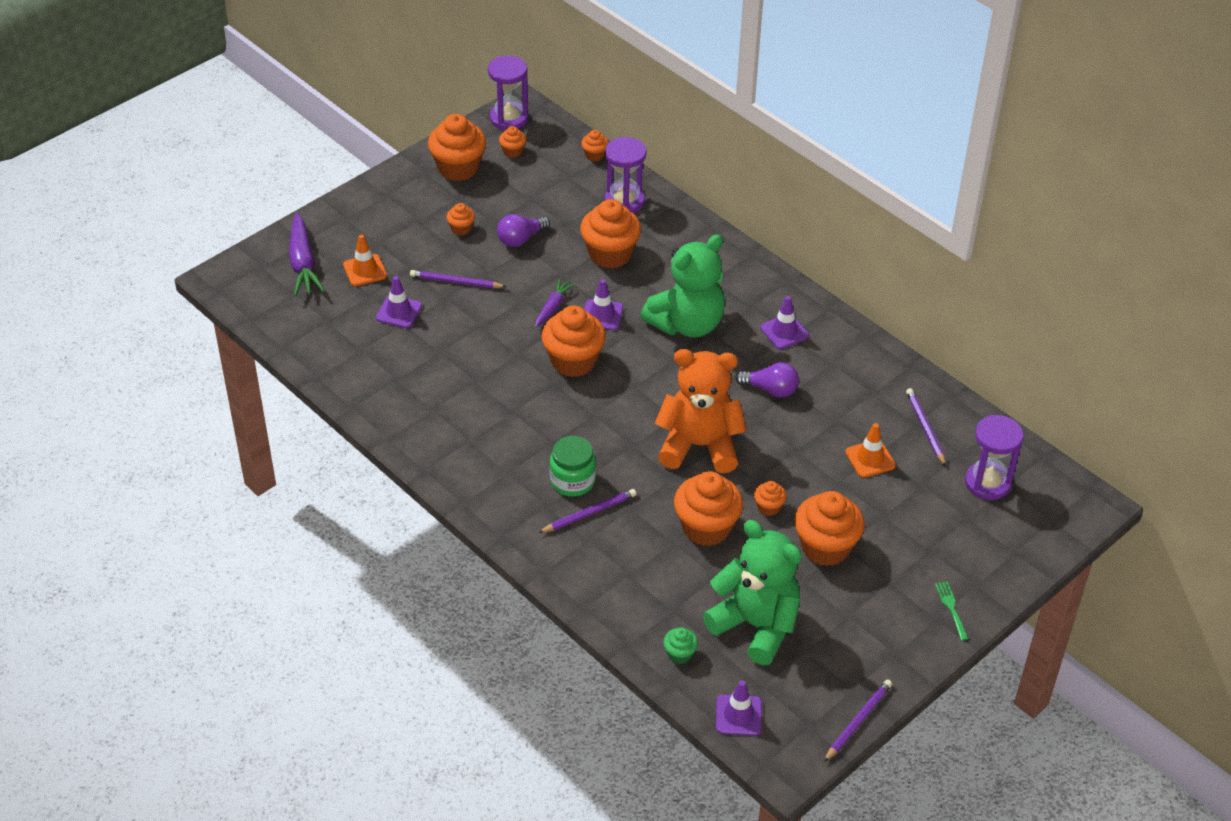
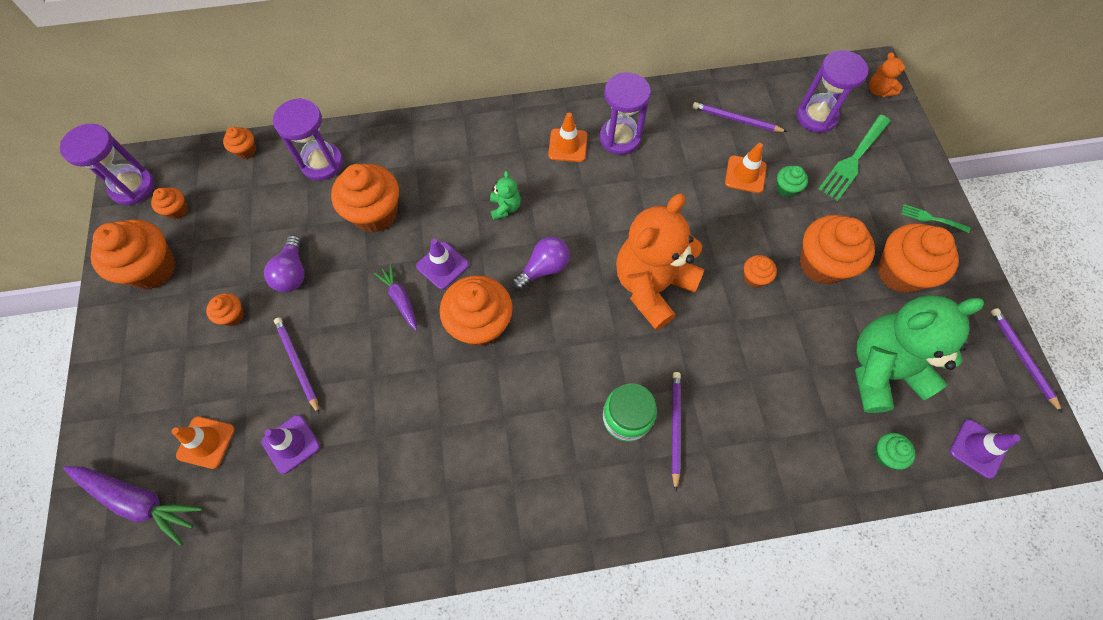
camera: 55 degrees left, 20 degrees up
purple pencil [410,270,507,288] -> purple pencil turned 105 degrees clockwise [274,317,319,414]
green teddy bear [640,234,725,338] -> green teddy bear [490,171,521,220], size x0.41
orange cupcake [674,471,743,546] -> orange cupcake moved to [877,223,959,294]
purple light bulb [735,362,799,398] -> purple light bulb moved to [512,237,570,290]
purple traffic cone [760,296,809,349] -> orange traffic cone [548,113,587,162]
none -> purple hourglass [600,72,651,155]
none -> green cupcake [776,166,808,198]
none -> green fork [819,115,891,201]
none -> orange teddy bear [869,52,905,97]

